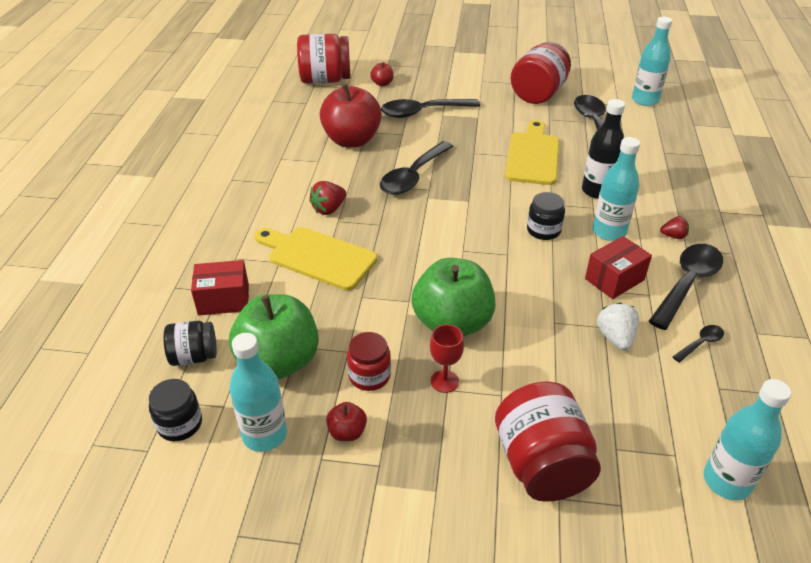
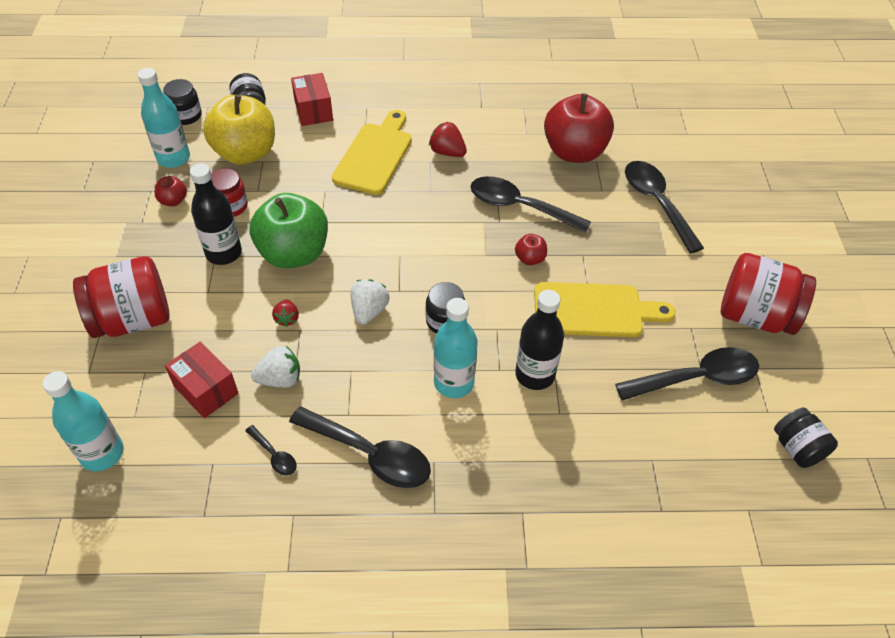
camera: 80 degrees right, 10 degrees up
green apple [229,294,319,379] -> yellow apple [203,94,275,165]
red jar [297,34,351,84] -> none
red apple [370,62,394,86] -> red apple moved to [515,234,547,265]
red goblet [430,324,464,393] -> black bottle [190,163,242,265]
red box [585,236,652,299] -> red box moved to [165,342,239,418]
turquoise bottle [632,17,672,106] -> black jar [774,407,838,468]
red strawberry [660,216,689,239] -> red strawberry moved to [272,299,299,327]
none -> white strawberry [351,279,389,325]

